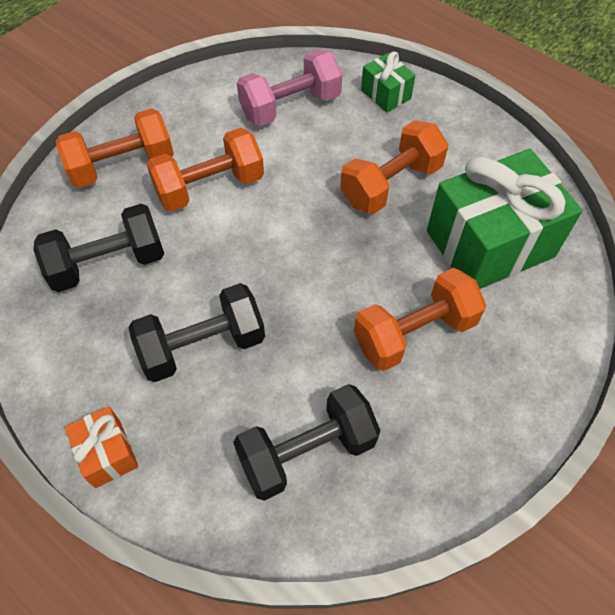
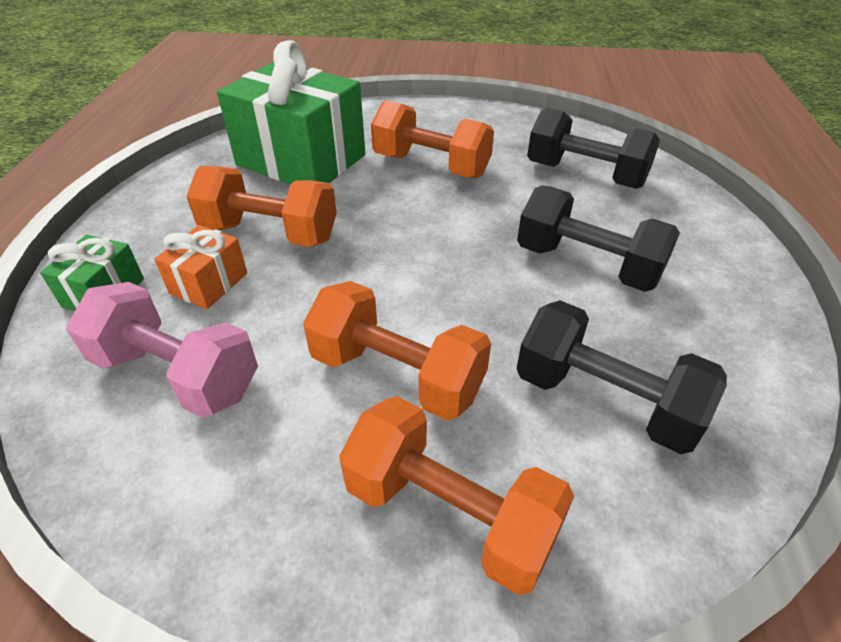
camera: 125 degrees left, 15 degrees down
orange gift [65,406,139,488] -> orange gift moved to [154,225,247,309]

